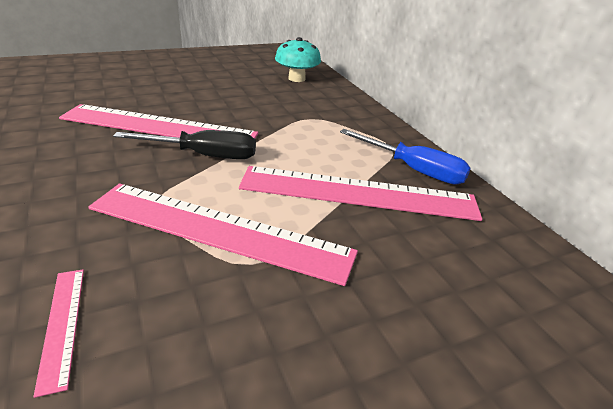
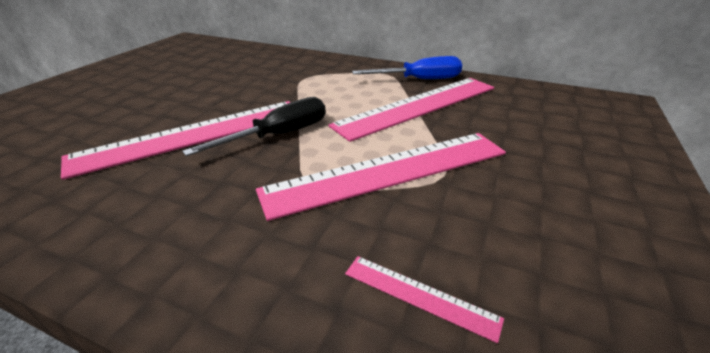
camera: 40 degrees left, 0 degrees up
turquoise mushroom [275,37,321,82] -> none

